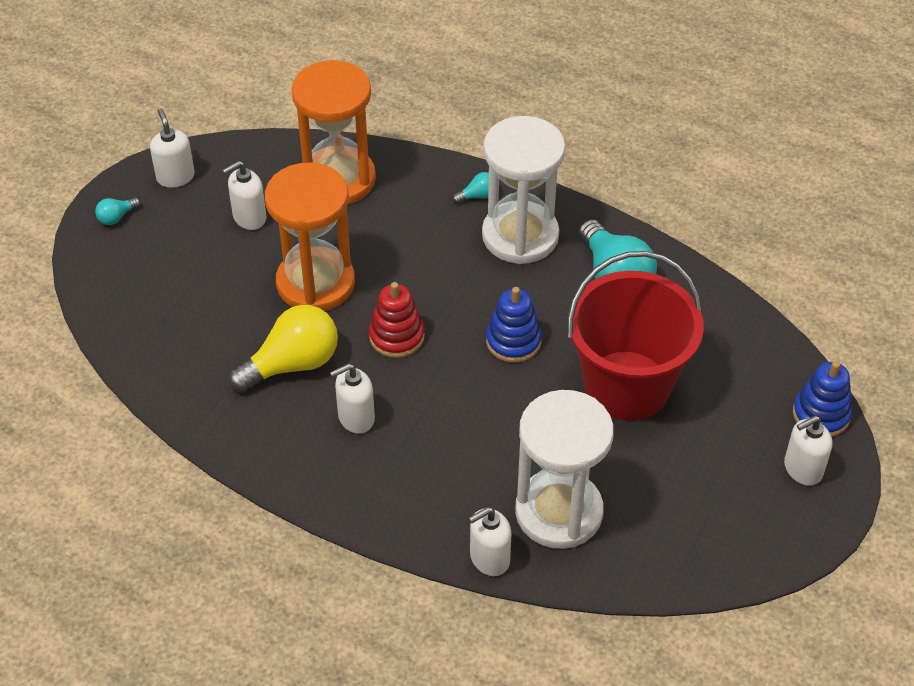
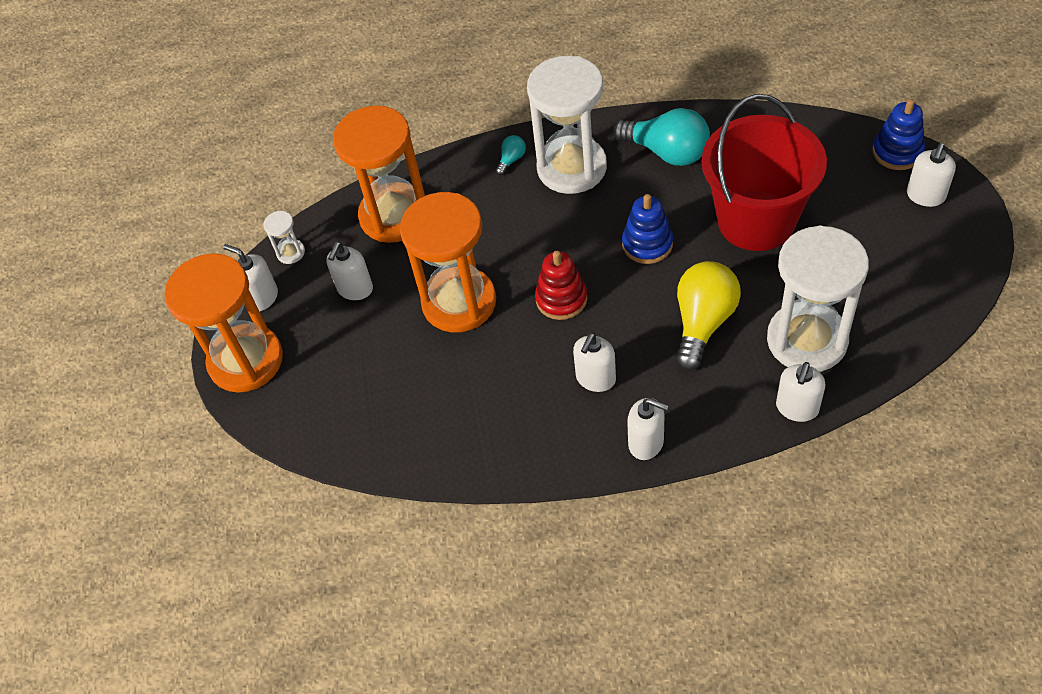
camera: 30 degrees left, 5 degrees up
turquoise light bulb [95,198,140,225] -> orange hourglass [164,253,283,393]
yellow light bulb [228,305,338,393] -> yellow light bulb moved to [676,261,741,371]
none -> white hourglass [263,211,305,264]
none -> white soap dispenser [627,398,669,460]

